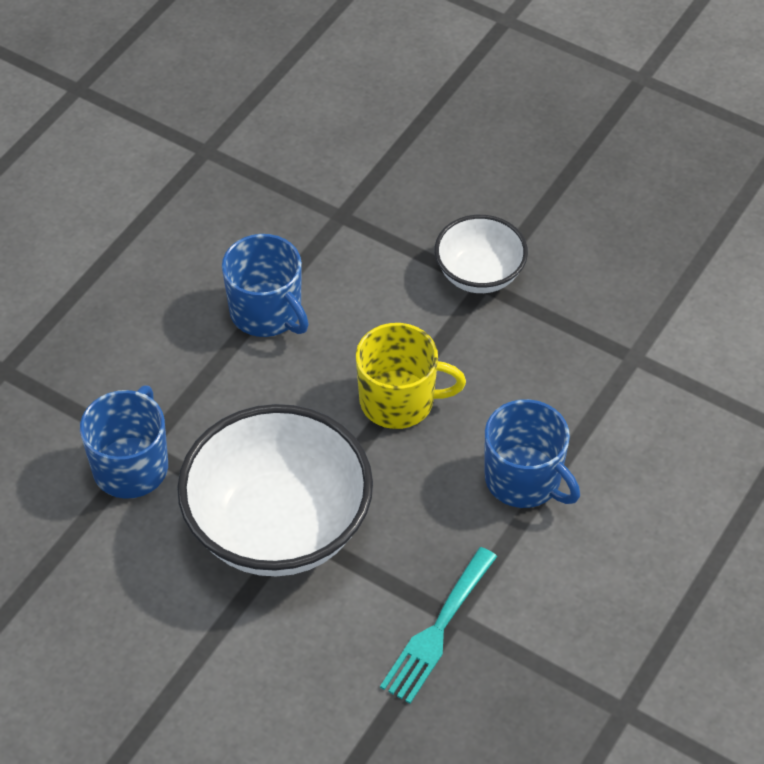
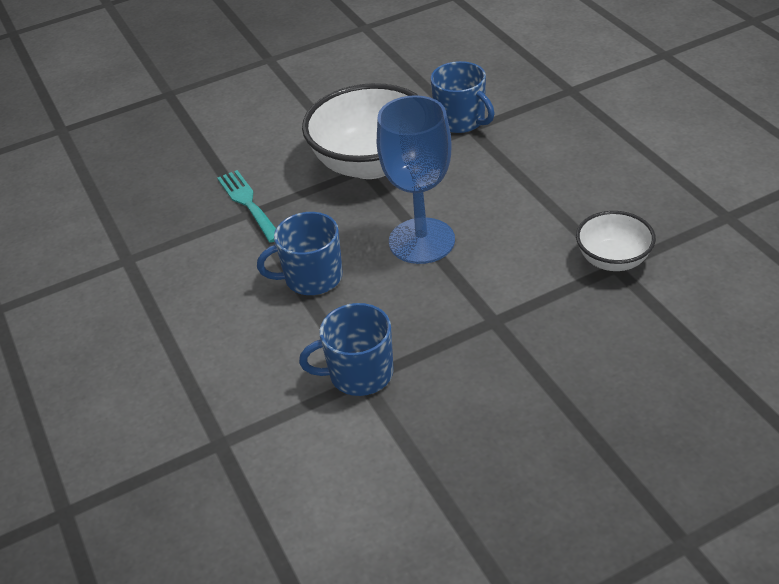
camera: 125 degrees right, 10 degrees down
blue mug [222,234,309,337] -> blue mug moved to [299,303,394,396]
yellow mug [356,323,466,429] -> blue goblet [377,95,455,264]
white bowl [435,215,528,293] -> white bowl moved to [576,211,656,271]

